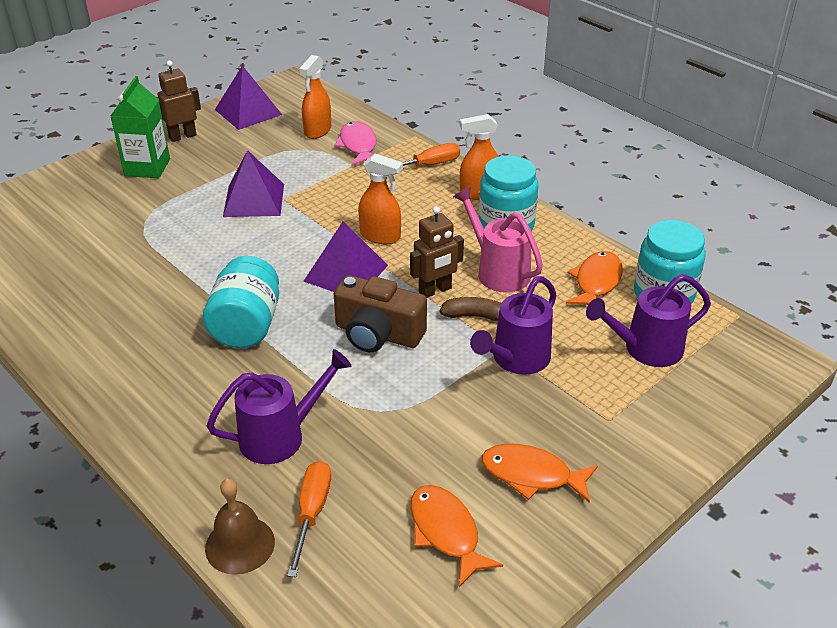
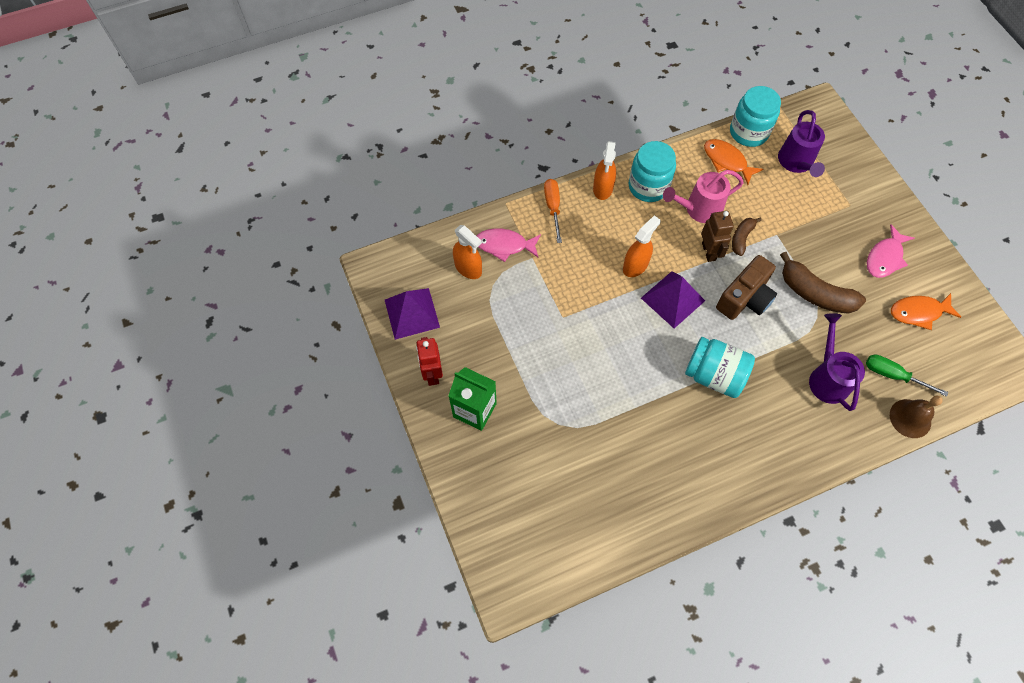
camera: 70 degrees left, 25 degrees up
brown robot [157,60,201,142] -> red robot [416,337,443,386]
purple pyramid [223,150,284,217] -> none
orange screwdriver [287,461,331,577] -> green screwdriver [866,355,948,397]
purple watering can [470,276,556,375] -> none
orange fish [482,444,598,503] -> pink fish [867,224,915,278]
none -> brown banana [780,252,866,314]

